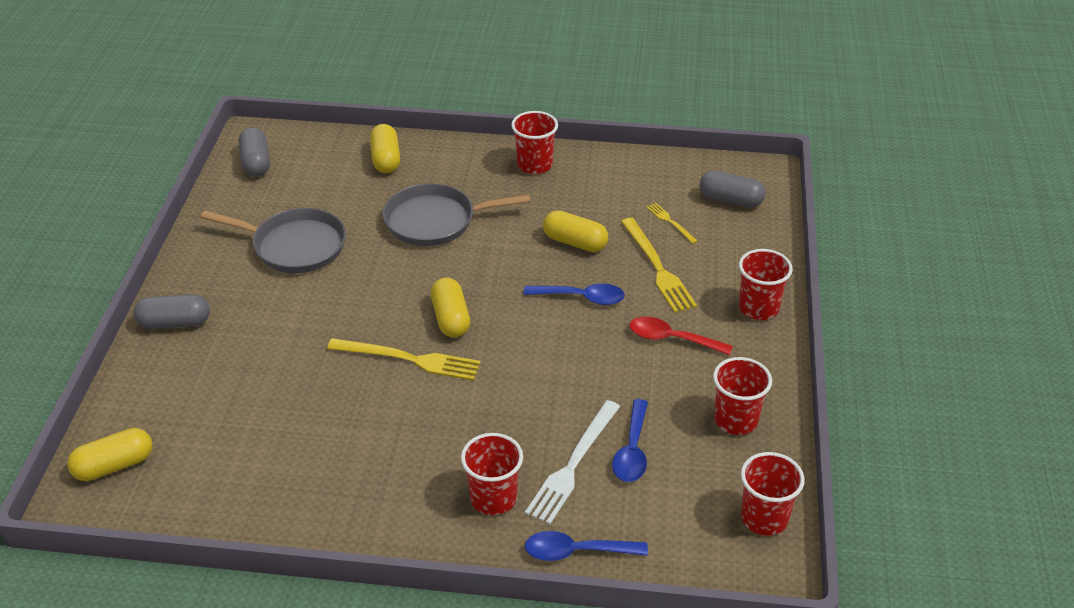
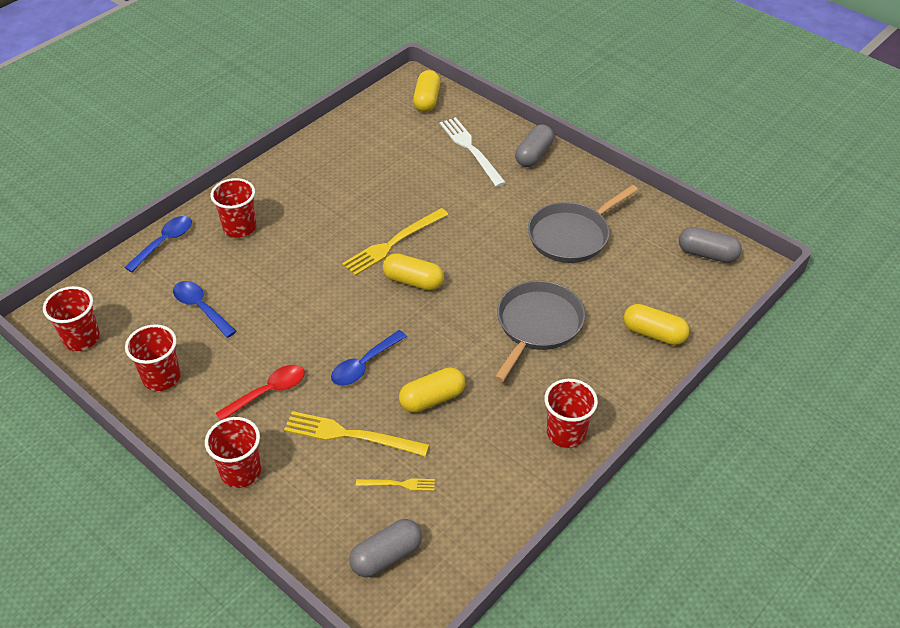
camera: 125 degrees right, 5 degrees up
white fork [525,400,620,524] -> white fork moved to [440,117,506,187]

